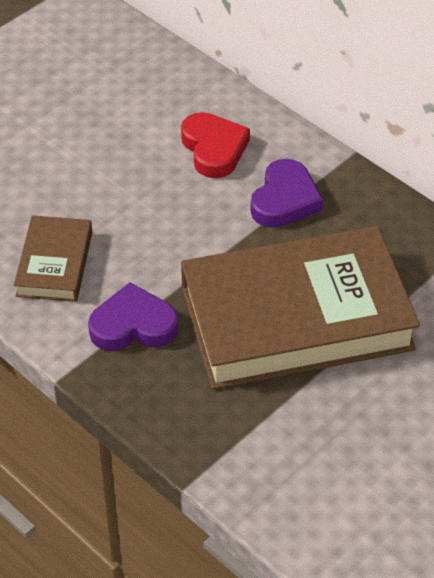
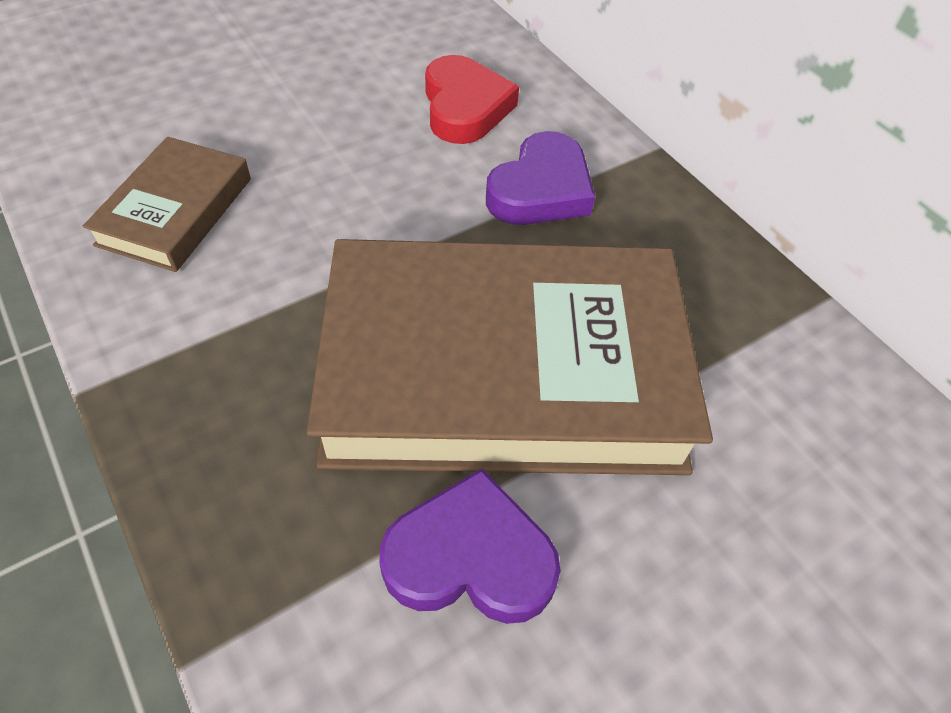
camera: 10 degrees right, 5 degrees up
purple heart [88,282,178,351] -> purple heart moved to [380,468,561,624]

